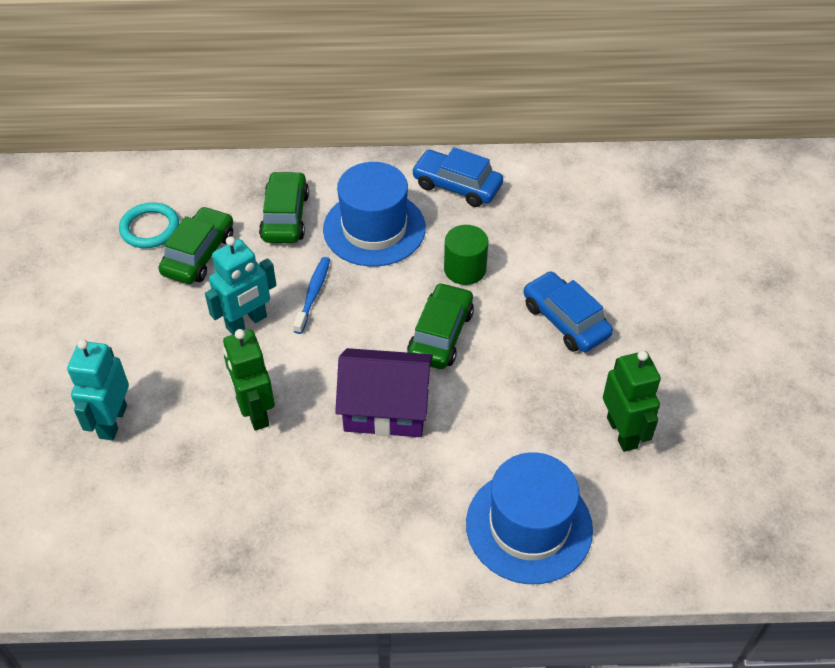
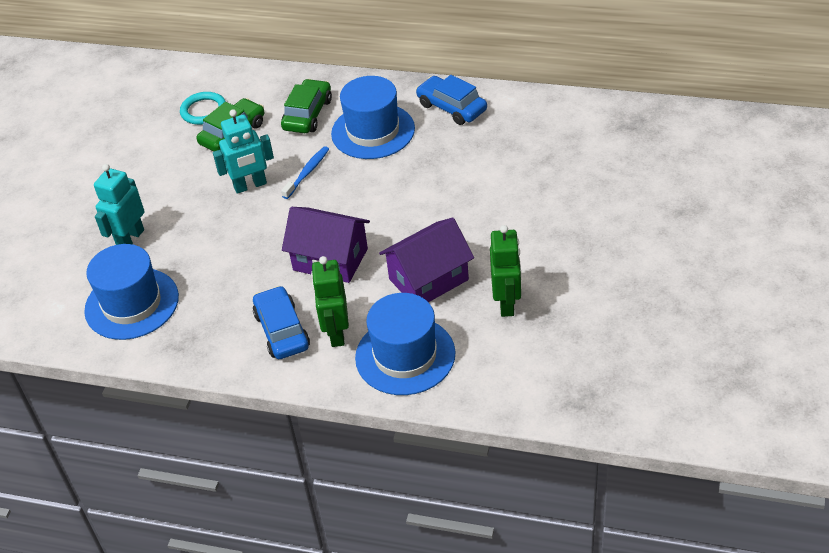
camera: 20 degrees right, 5 degrees down
green robot [223,329,275,431] -> green robot moved to [311,256,349,347]
green car [407,282,474,369] -> none
green cylinder [444,225,488,285] -> none
blue car [524,271,613,352] -> blue car moved to [253,286,310,359]
none -> blue hat [84,244,179,340]
none -> purple house [379,217,474,302]

